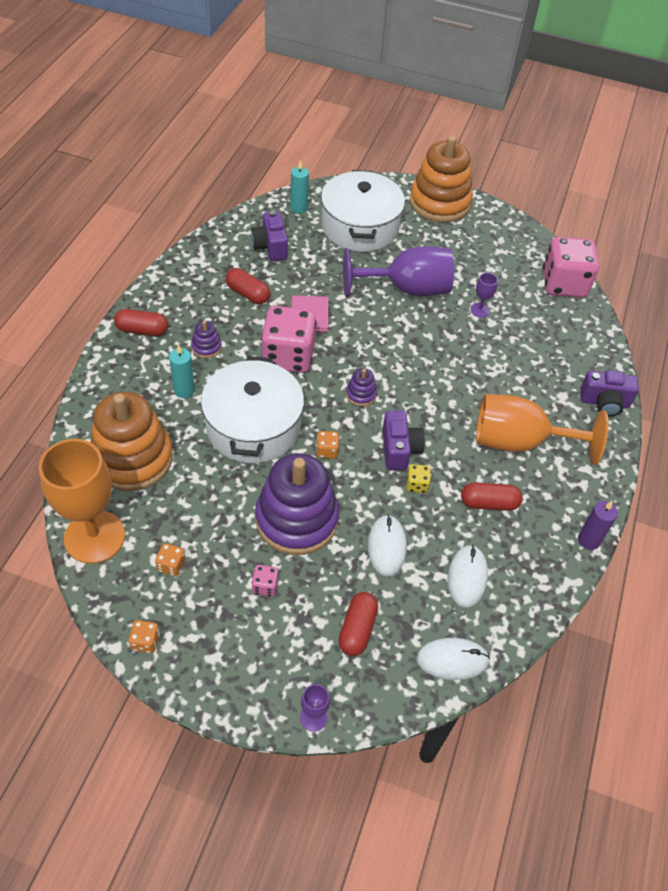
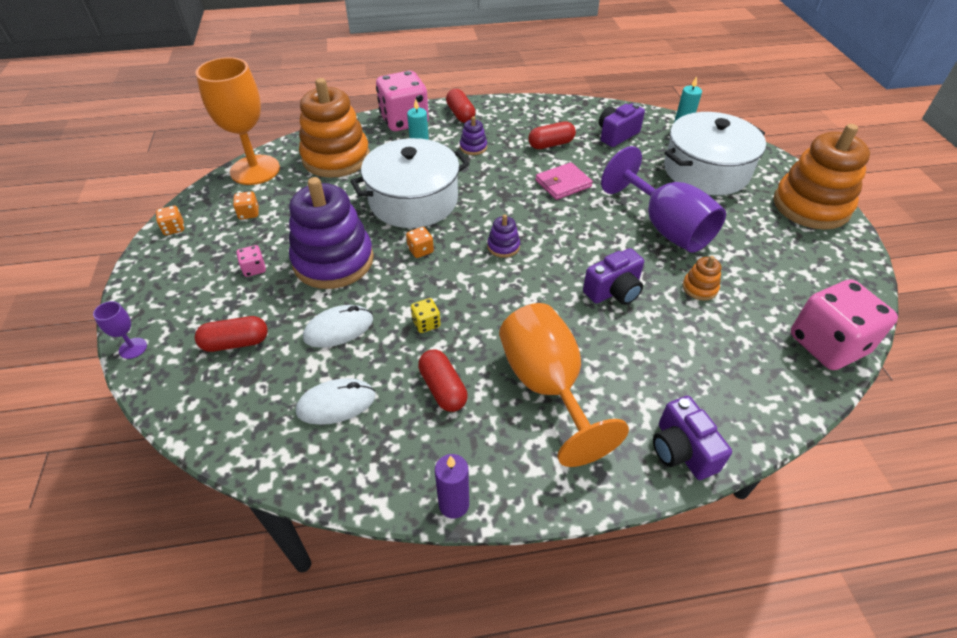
camera: 65 degrees right, 5 degrees down
red capsule [226,268,270,304] -> red capsule turned 60 degrees clockwise [528,121,576,149]
pink dice [261,306,316,373] -> pink dice moved to [376,71,429,131]
purple camera [382,411,425,470] -> purple camera moved to [583,248,644,305]
white mouse [416,638,490,680] -> none
purple goblet [470,273,498,318] -> orange stacking toy [682,256,721,301]

